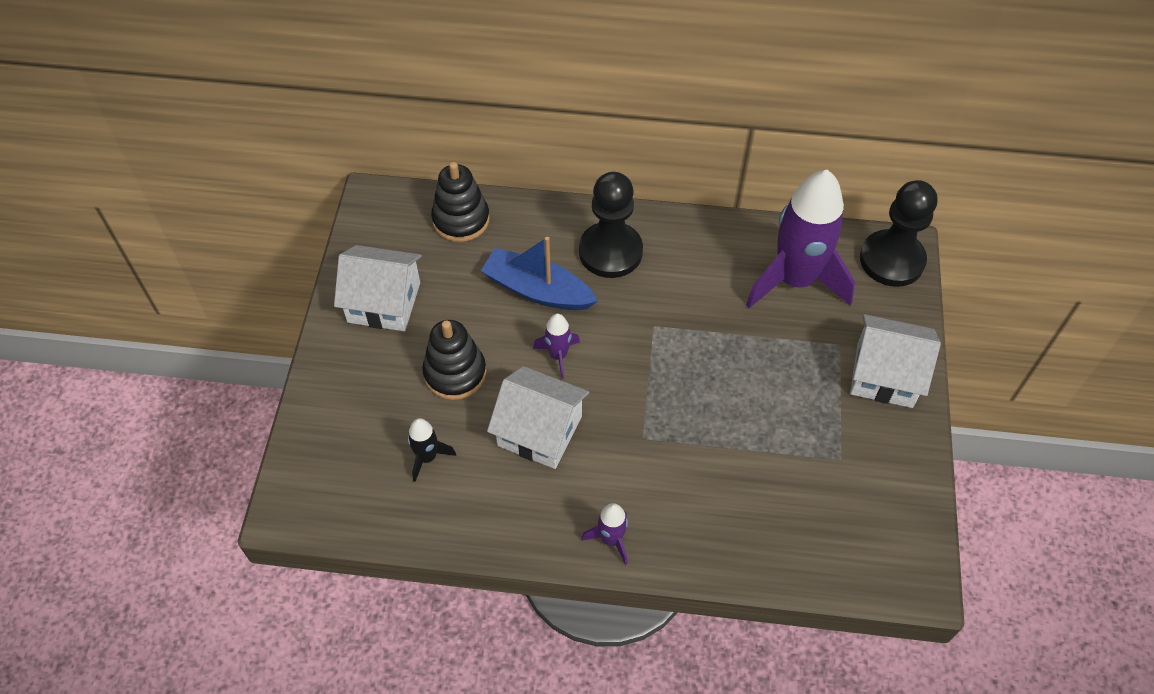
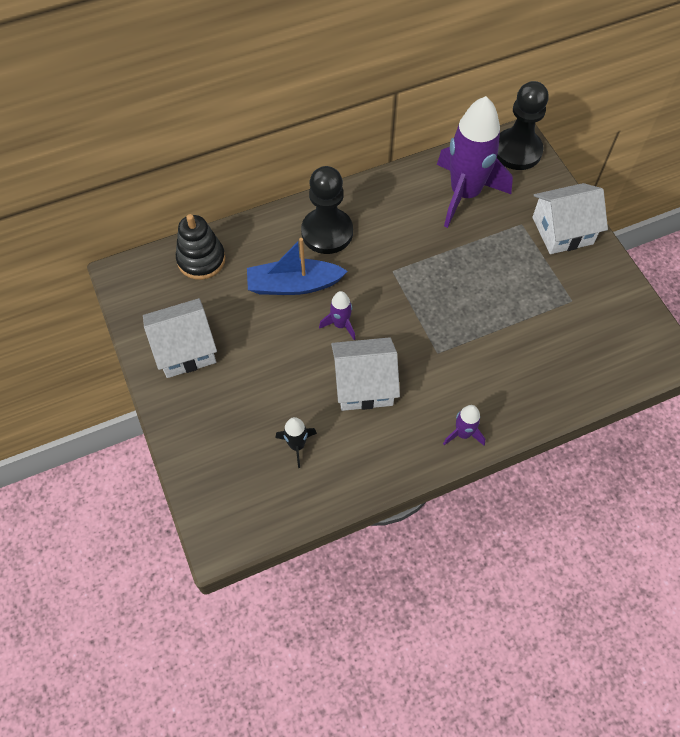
camera: 30 degrees left, 5 degrees up
black stacking toy [422,320,486,400] -> none

